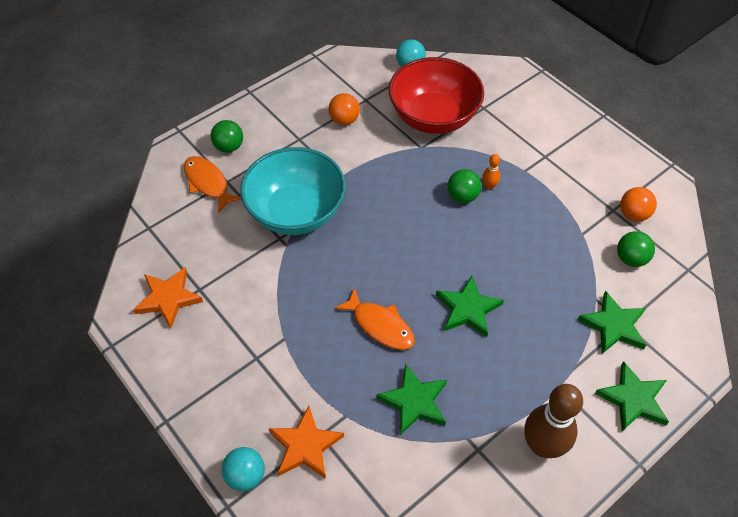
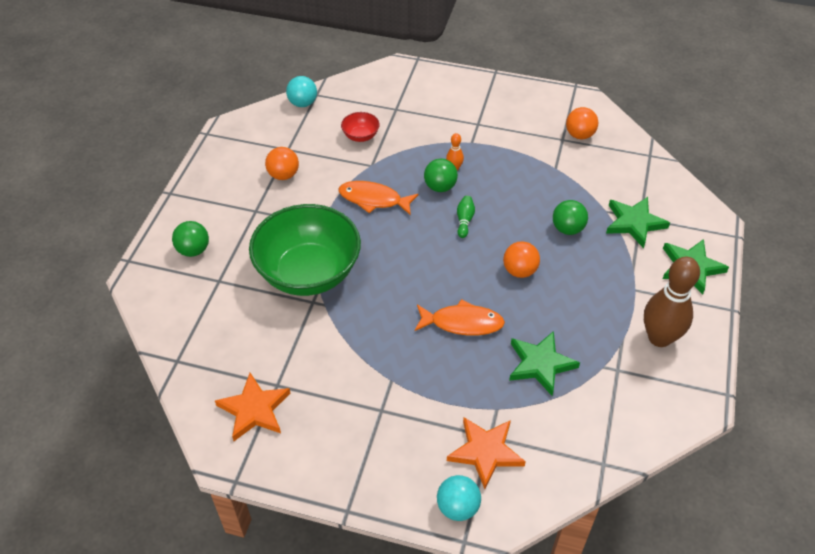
camera: 35 degrees left, 5 degrees down
orange fish [184,156,241,213] -> orange fish moved to [339,181,418,215]
turquoise bowl [240,147,346,235] -> green bowl [249,204,361,296]
red bowl [389,57,484,134] -> red bowl [341,112,380,142], size x0.40
green star [436,276,504,337] -> orange ball [503,241,540,278]
green ball [617,231,655,267] -> green ball moved to [553,200,588,235]
none -> green bowling pin [457,196,475,238]

